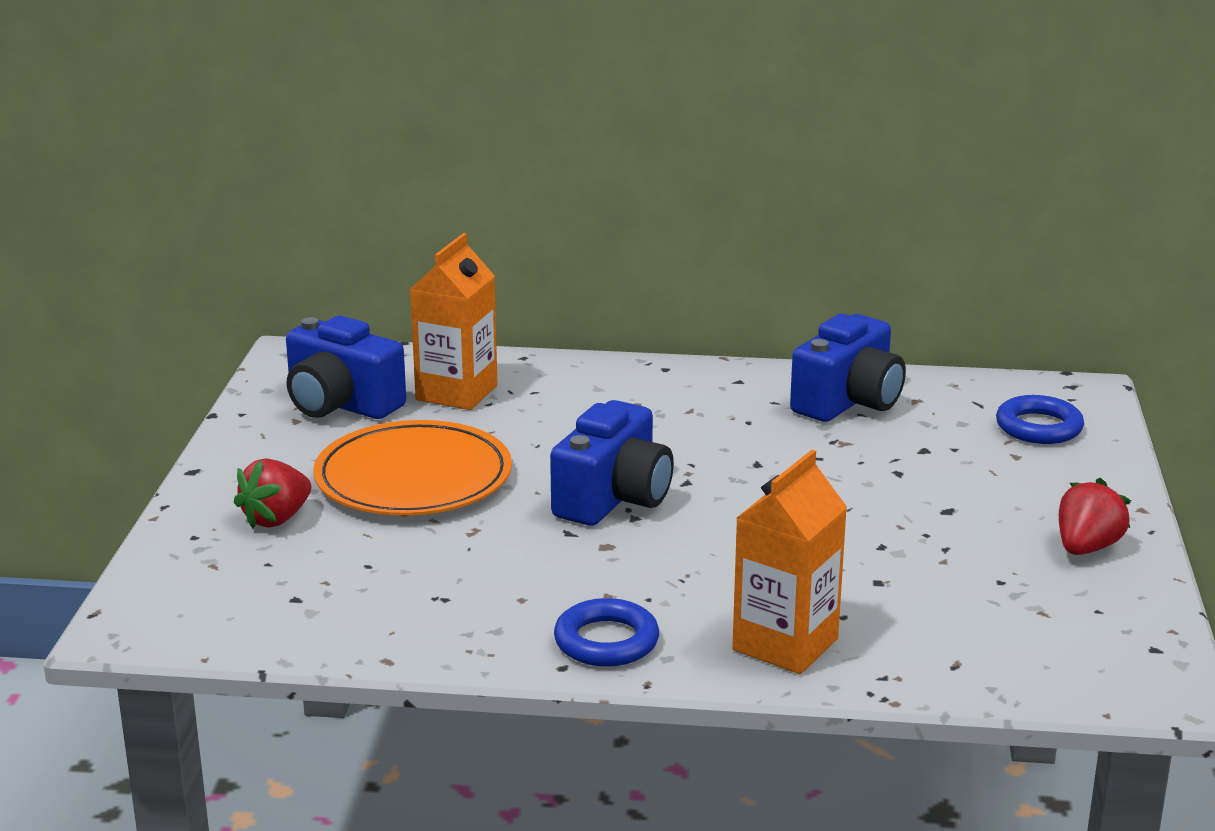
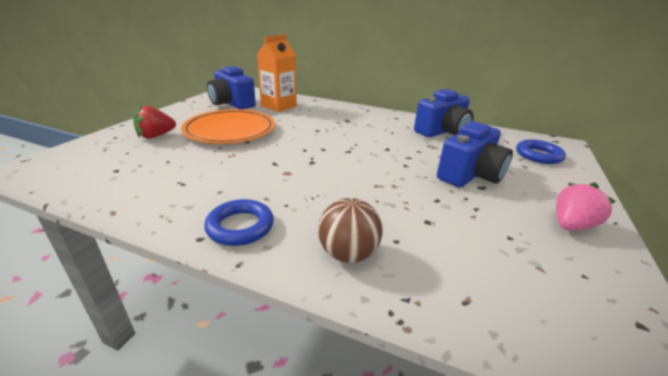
camera: 15 degrees right, 5 degrees up
blue camera [550,400,674,526] -> blue camera moved to [437,121,513,187]
orange carton [732,450,847,674] -> brown ball [318,198,382,263]
red strawberry [1059,478,1131,555] -> pink strawberry [556,183,616,230]

